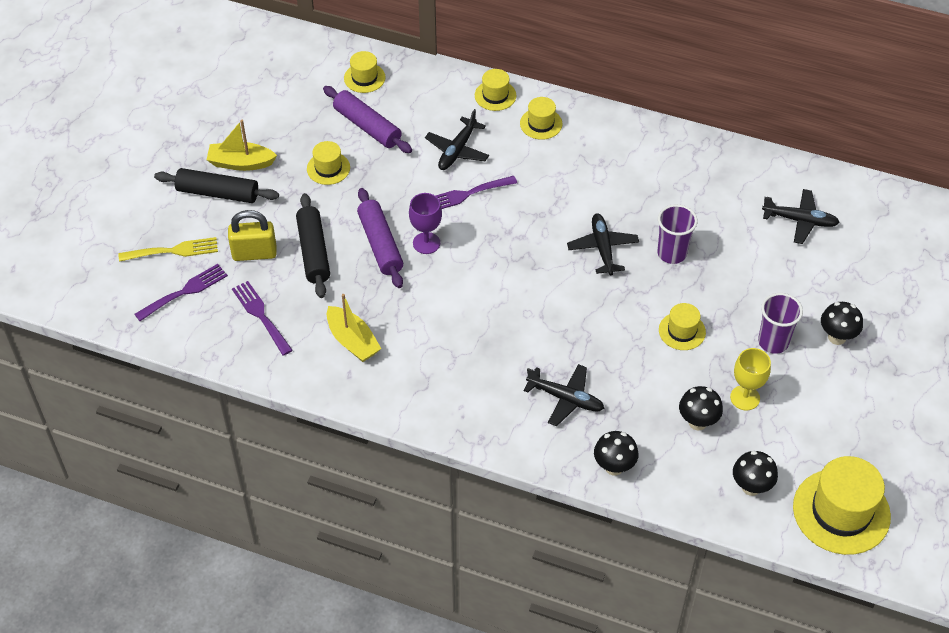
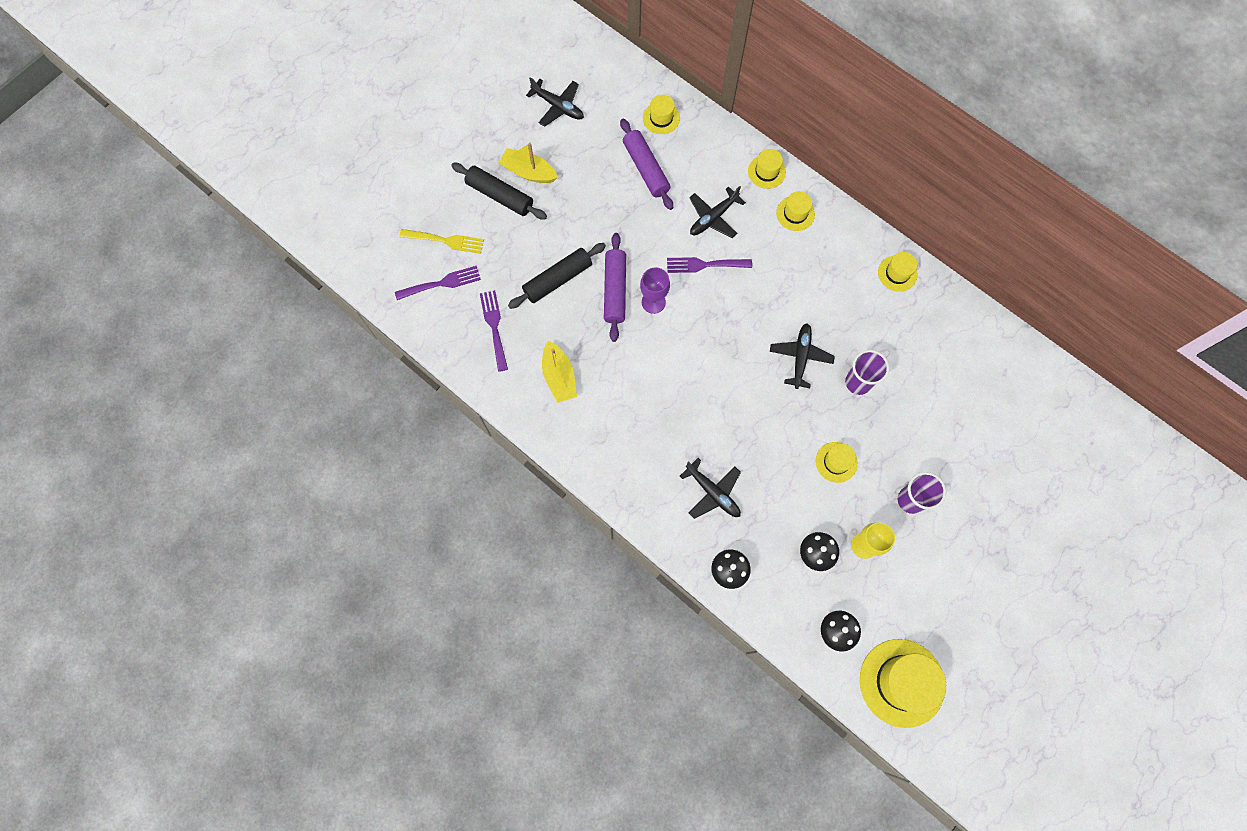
camera: 20 degrees right, 20 degrees up
yellow padlock [228,210,277,261] -> none
black rolling pin [296,193,330,298] -> black rolling pin turned 45 degrees clockwise [508,243,606,309]
yellow hat [307,141,350,185] -> yellow hat moved to [878,252,918,292]
black plane [762,189,840,244] -> black plane moved to [526,77,584,127]
black mushroom [821,302,863,345] -> none

